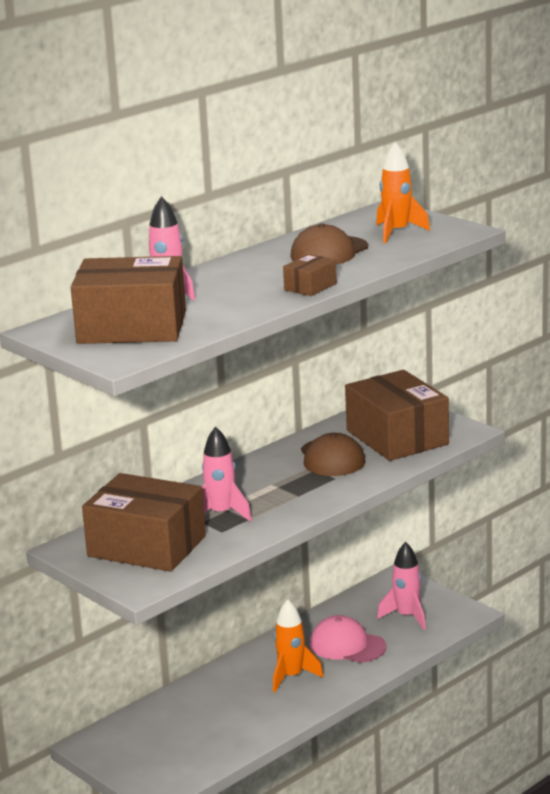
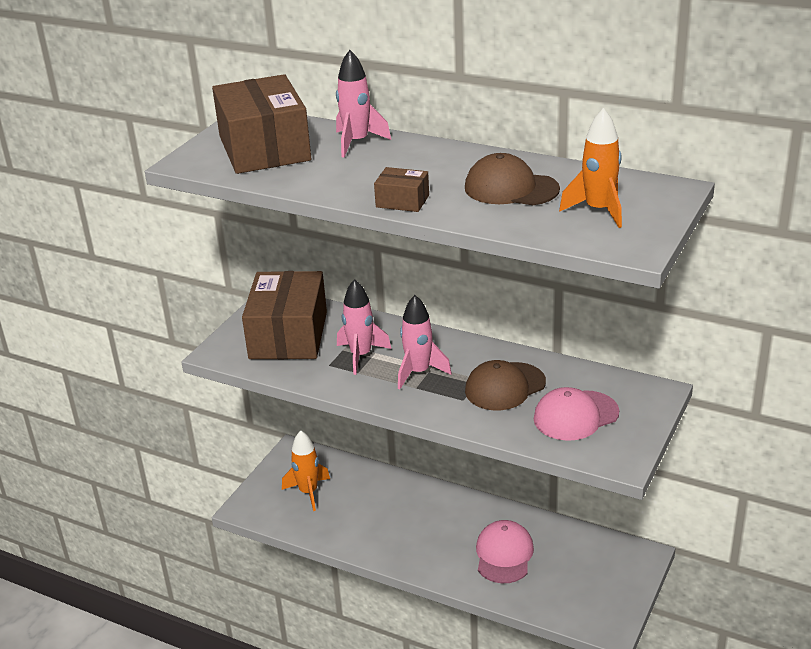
camera: 70 degrees right, 10 degrees up
orange rocket [273,599,324,692] -> orange rocket moved to [282,431,330,511]
brown box [345,370,449,461] -> pink cap [534,387,619,441]
pink rocket [377,542,426,630] -> pink rocket moved to [398,295,452,389]

